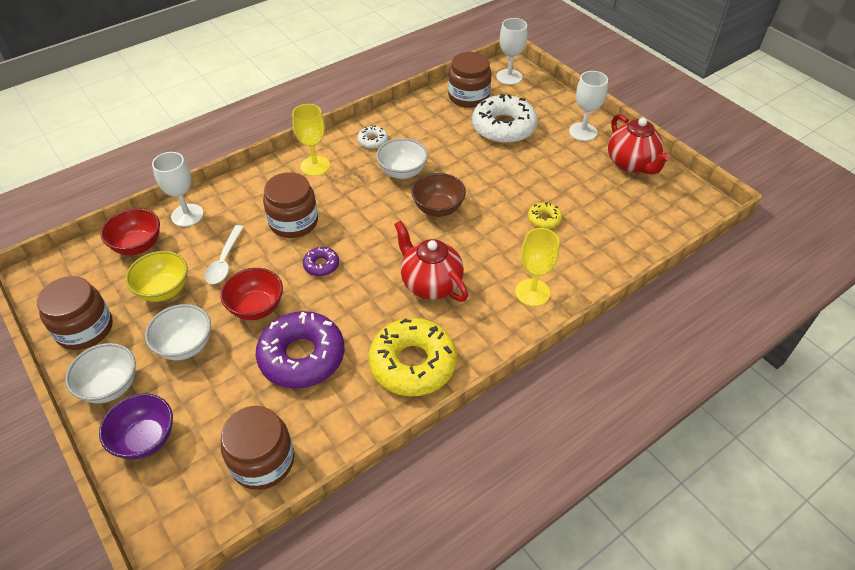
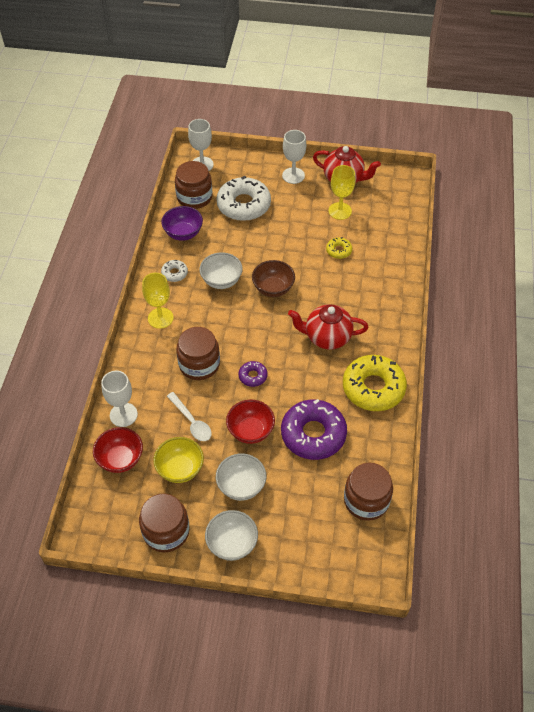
camera: 45 degrees left, 5 degrees up
purple bowl [99,394,173,460] -> purple bowl moved to [161,206,203,241]
yellow goblet [515,228,559,306] -> yellow goblet moved to [329,165,355,220]

